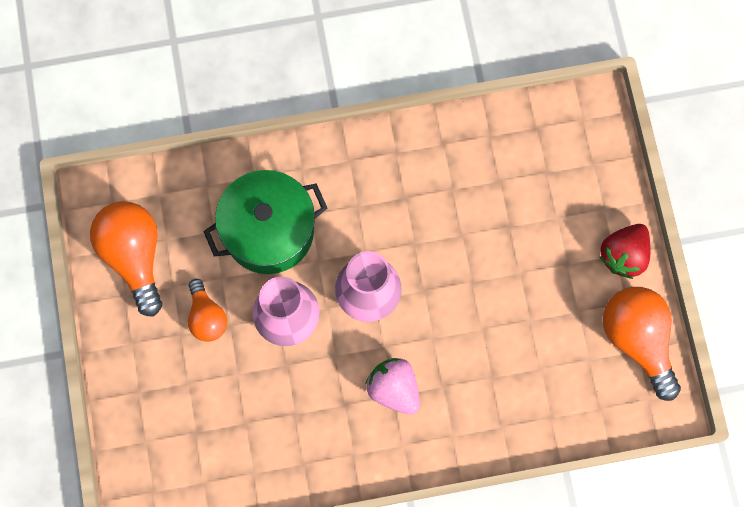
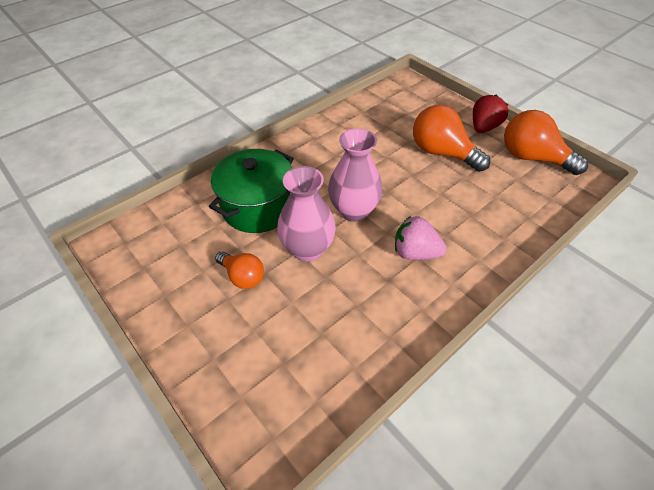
camera: 30 degrees left, 25 degrees down
orange light bulb [90,201,162,317] -> orange light bulb moved to [413,105,490,172]
red strawberry [600,224,651,279] -> red strawberry turned 150 degrees counterclockwise [473,94,508,133]

